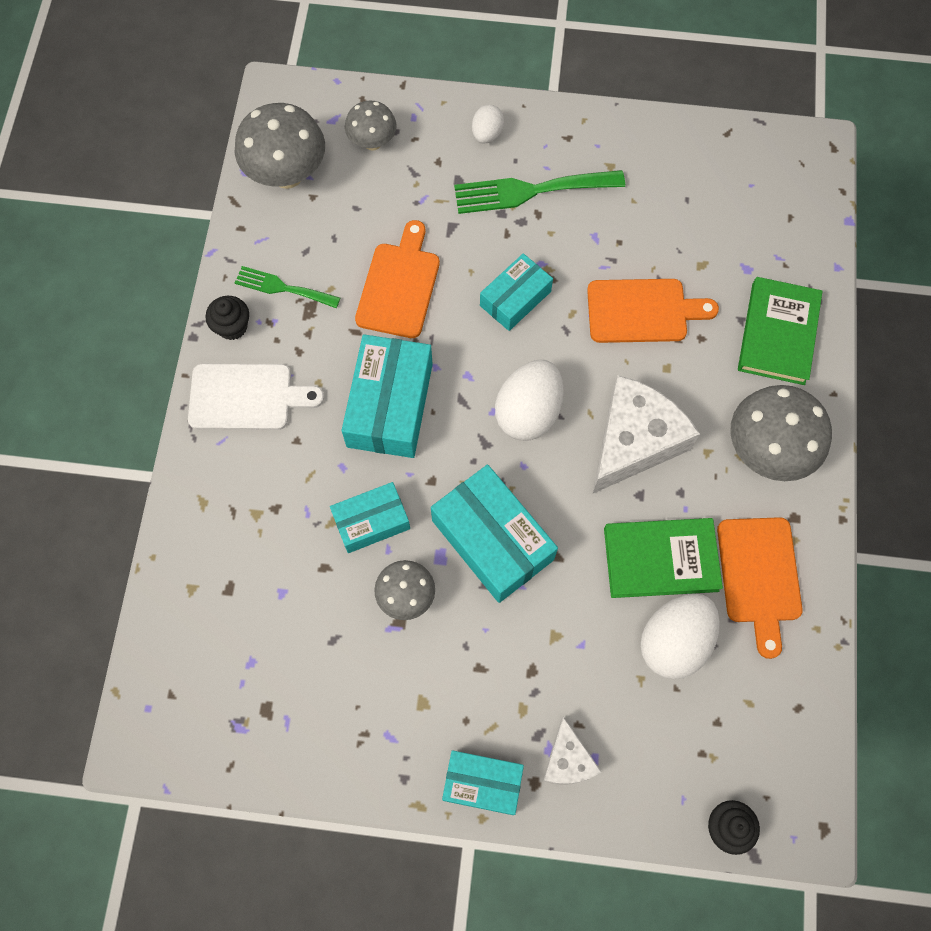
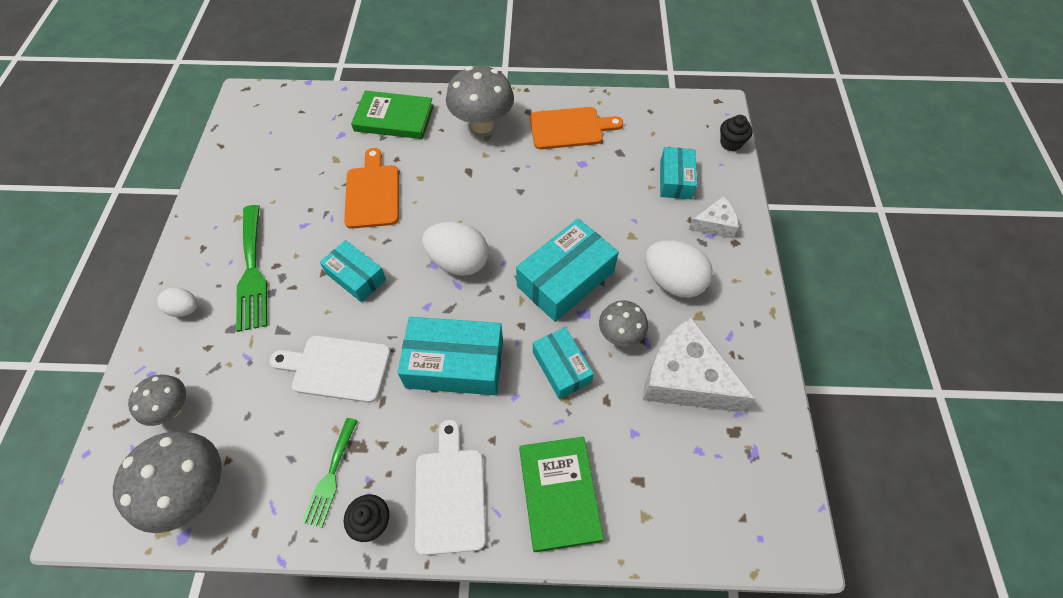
camera: 95 degrees left, 10 degrees down
orange cutting board [355,220,440,338] -> white cutting board [270,335,391,403]
turquoise box [442,750,524,815] -> turquoise box moved to [660,147,697,199]
white cheese [592,375,700,494] -> white cheese moved to [643,318,755,413]
green book [604,518,723,598] -> green book moved to [519,437,604,552]
white egg [640,593,720,679] -> white egg moved to [645,240,713,298]

